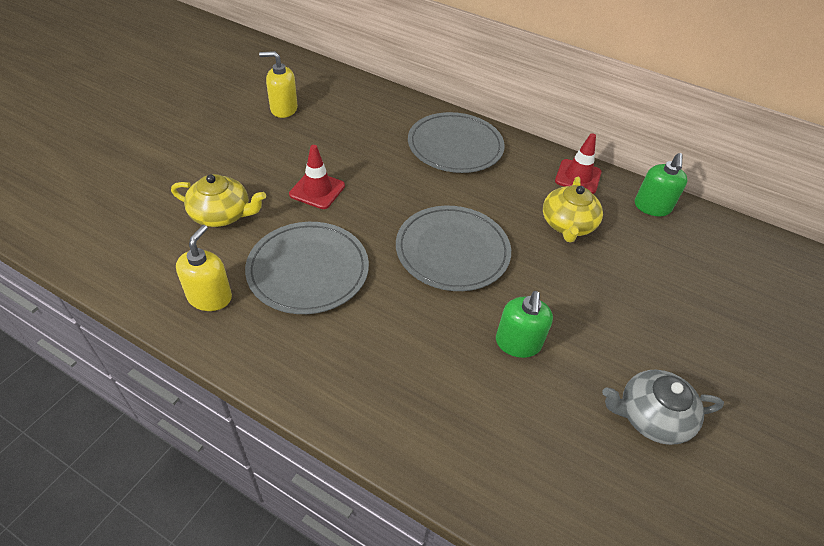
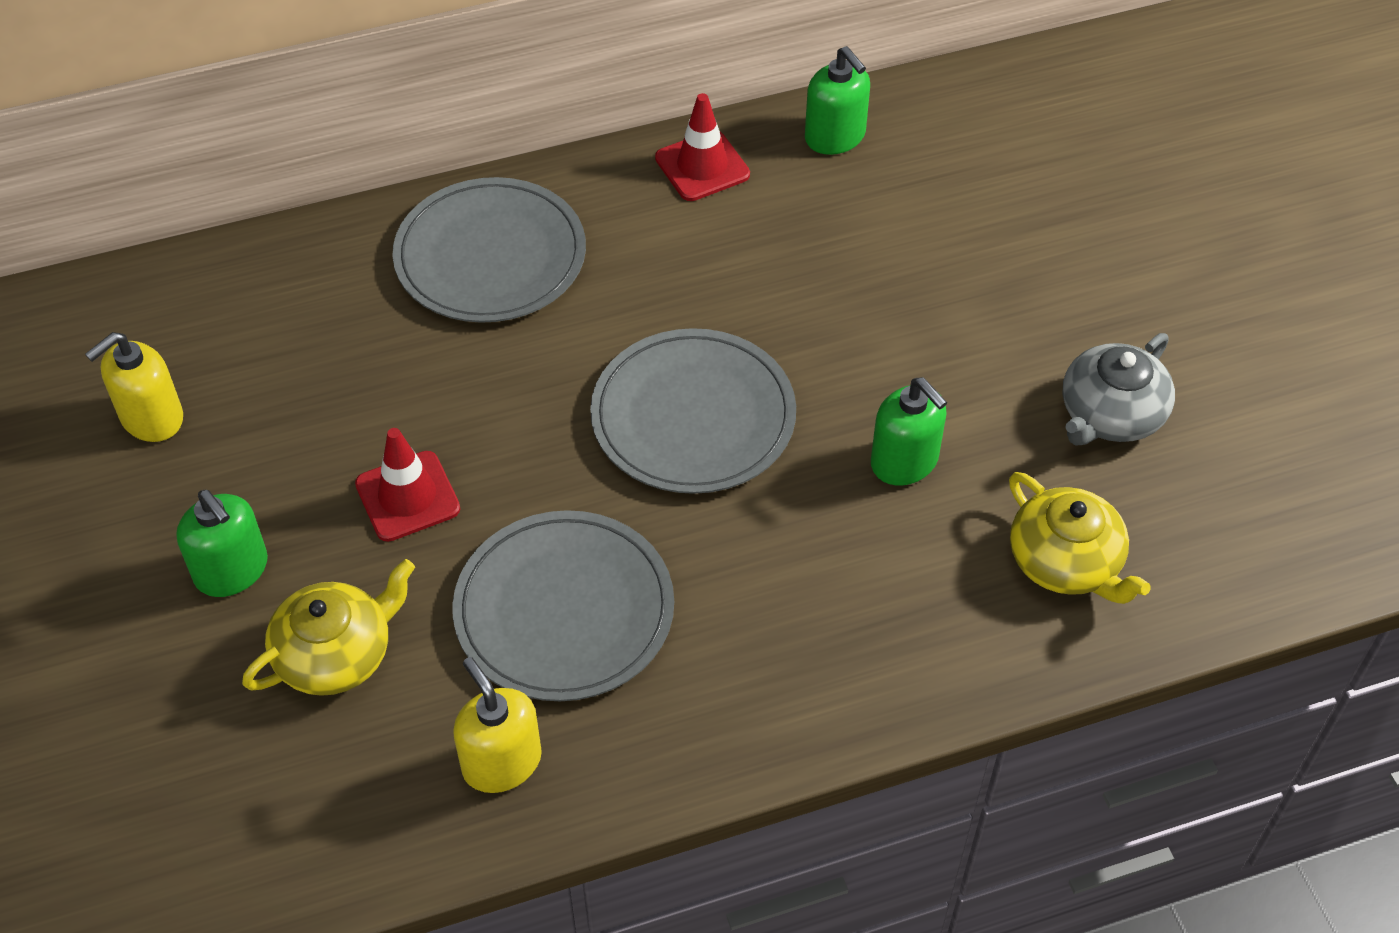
camera: 45 degrees left, 5 degrees up
yellow teapot [543,177,603,243] -> yellow teapot moved to [1009,472,1151,604]
none -> green soap dispenser [176,490,268,597]

